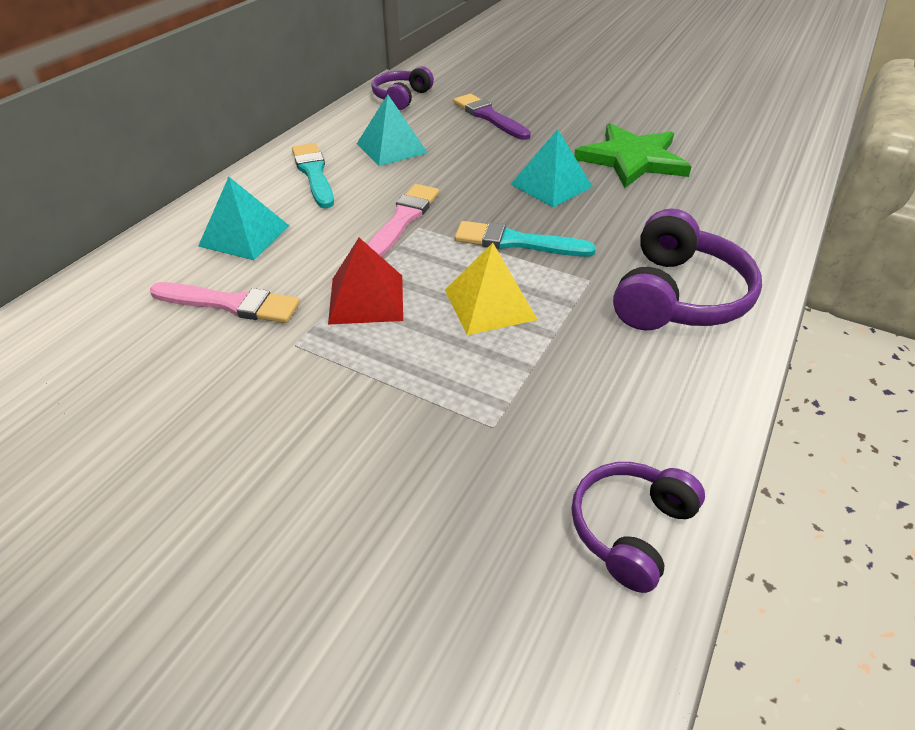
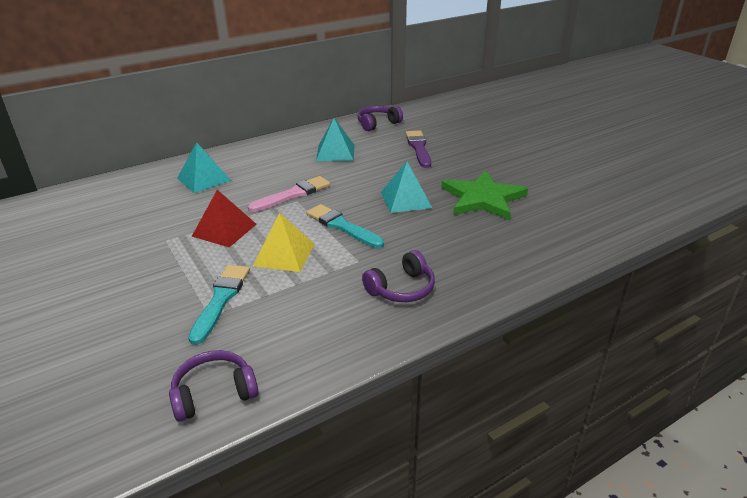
camera: 30 degrees right, 10 degrees down
pink brush [150,282,300,323] -> none
turquoise brush [292,143,334,208] -> turquoise brush moved to [188,265,250,345]
purple headphones [613,208,762,330] -> purple headphones [362,250,435,302], size x0.63

